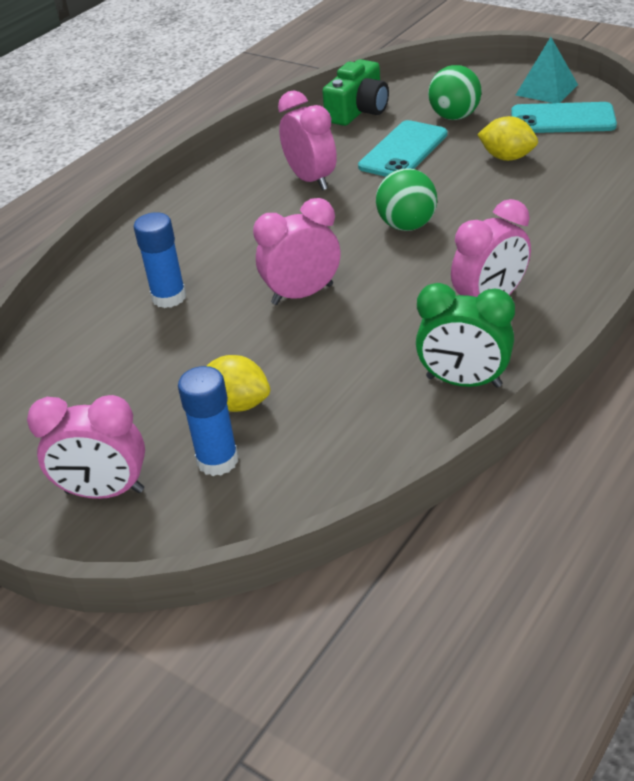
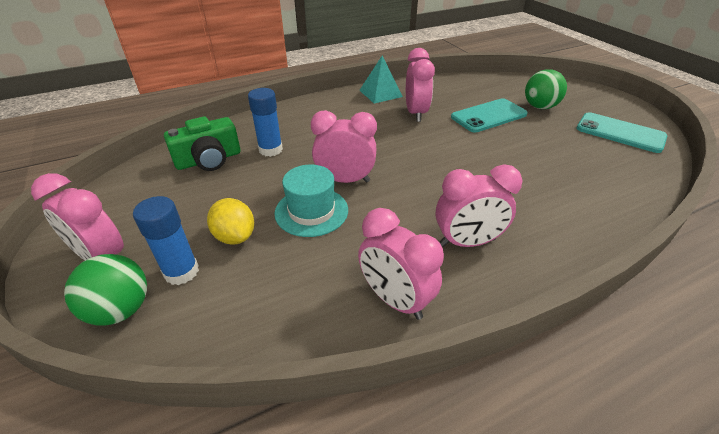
camera: 25 degrees right, 0 degrees up
green camera [322,59,389,126] -> green camera moved to [164,117,240,171]
green ball [376,168,437,231] -> green ball moved to [64,254,147,326]
green clock [416,283,515,388] -> pink clock [358,208,444,320]
yellow lemon [477,116,538,161] -> none
turquoise pyramid [516,37,578,103] -> turquoise pyramid moved to [359,56,403,103]
none -> turquoise hat [274,165,348,237]

